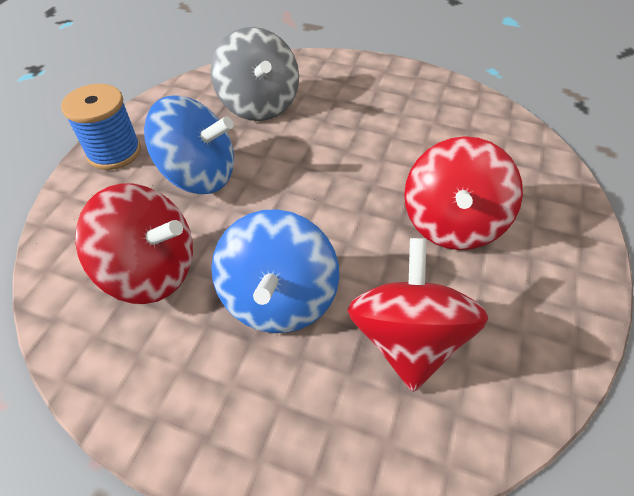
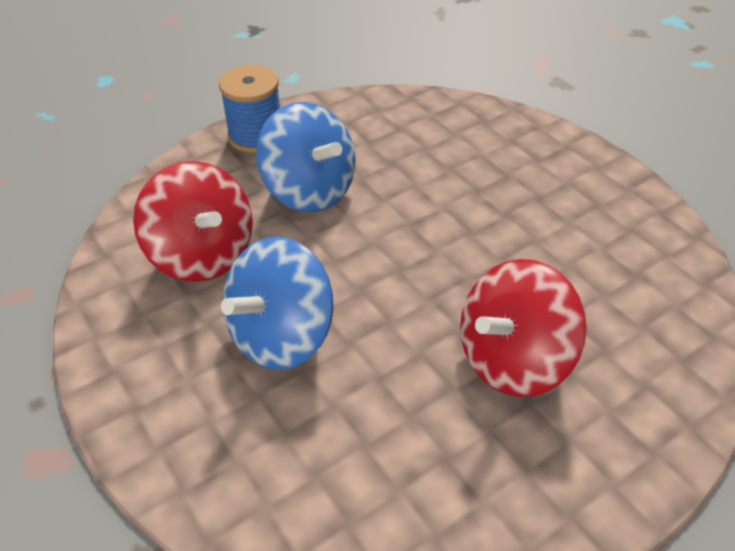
camera: 35 degrees right, 5 degrees down
grey spinning top [211,27,299,121] -> none
red spinning top [347,238,488,392] -> none

